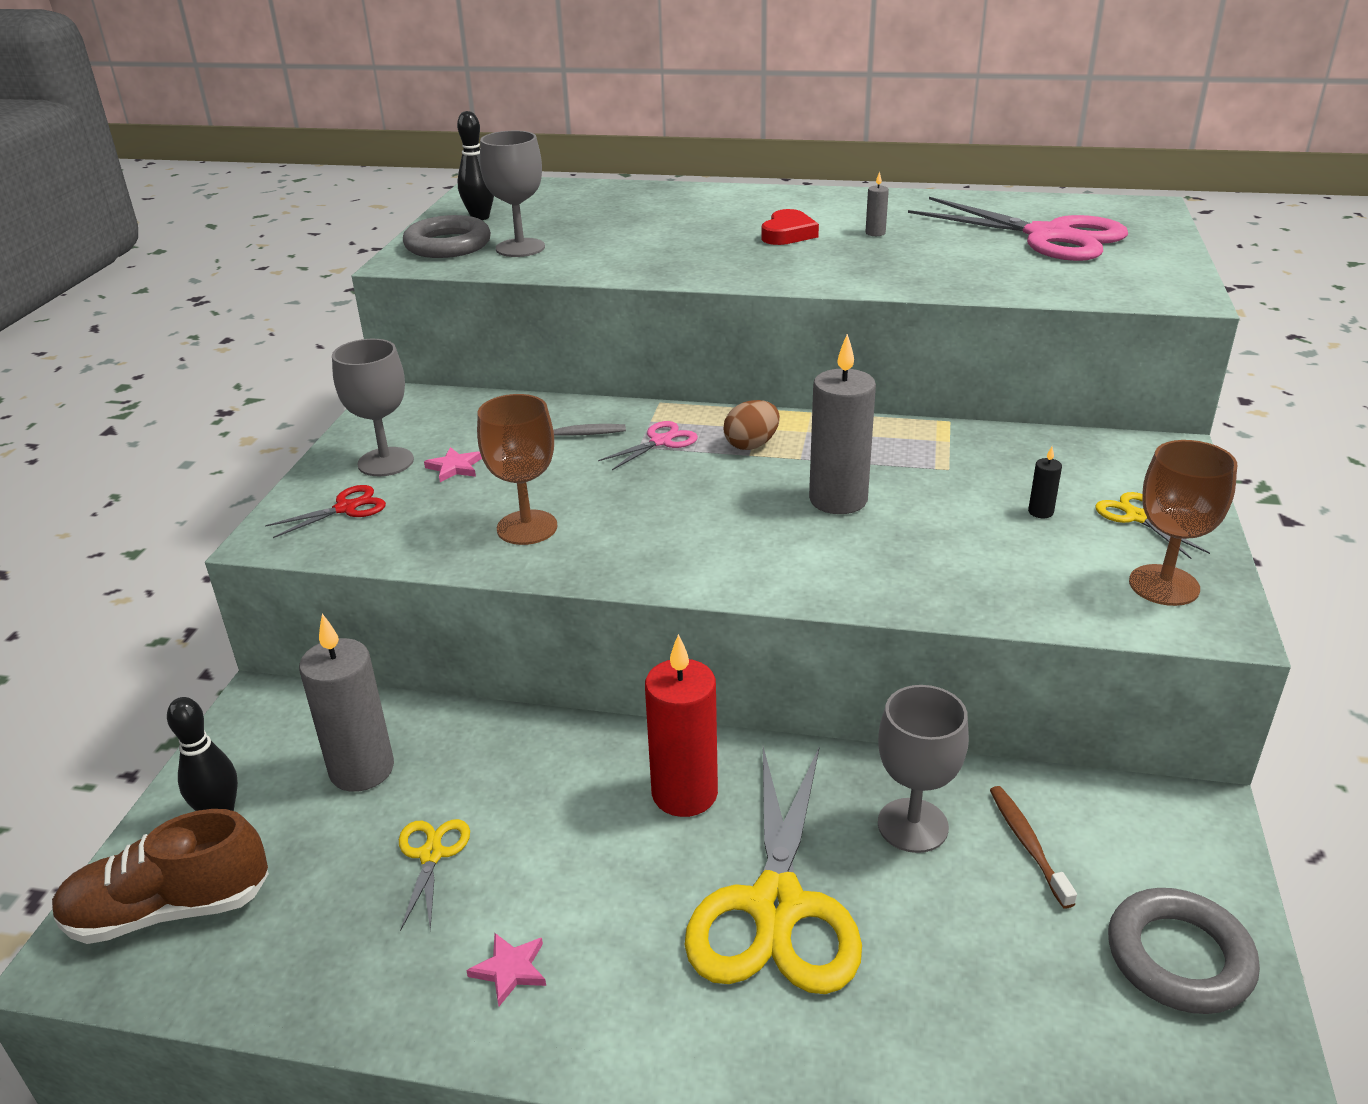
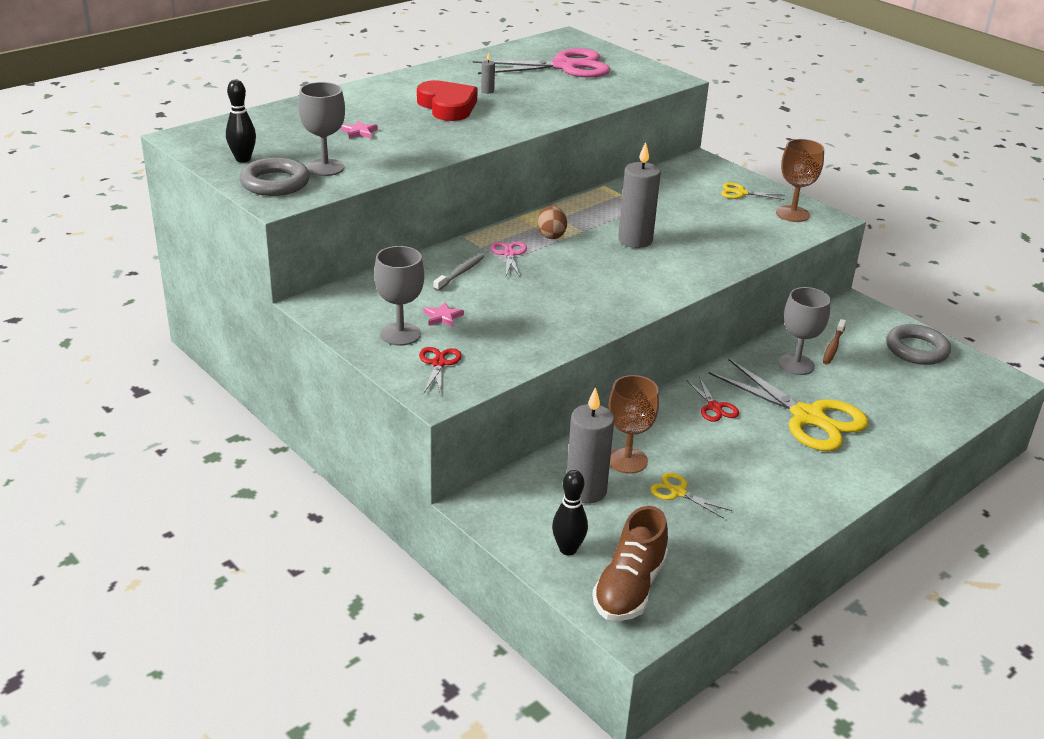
camera: 55 degrees left, 0 degrees up
pink star [466,933,546,1006] -> pink star moved to [341,120,378,139]
brown goblet [477,394,558,545] -> brown goblet moved to [609,375,659,474]
red candle [645,634,718,817] -> red scissors [686,377,739,422]
red heart [761,209,819,245] -> red heart [417,80,478,121], size x1.57
brown toothbrush [990,786,1077,909] -> brown toothbrush turned 90 degrees counterclockwise [823,319,846,365]
black candle [1028,447,1062,518] -> none

